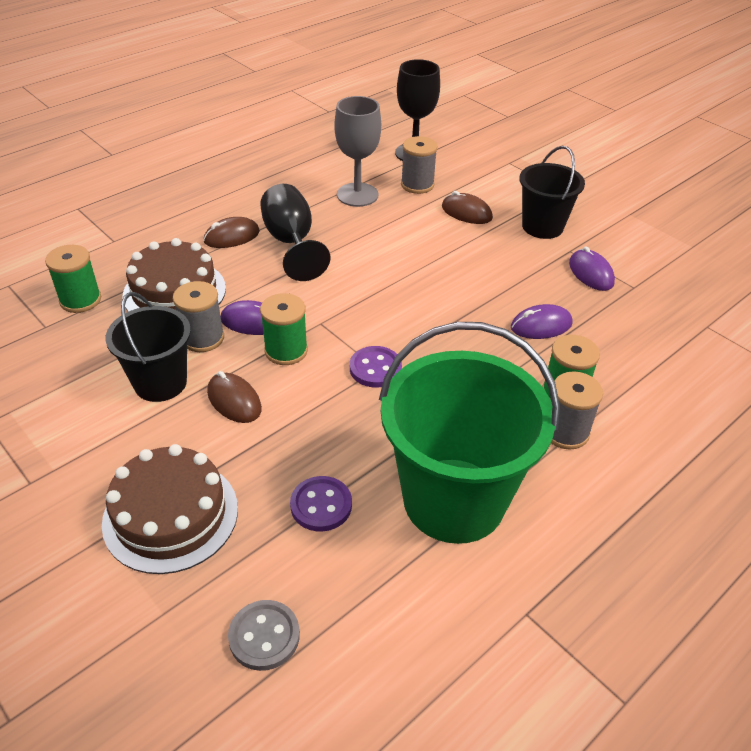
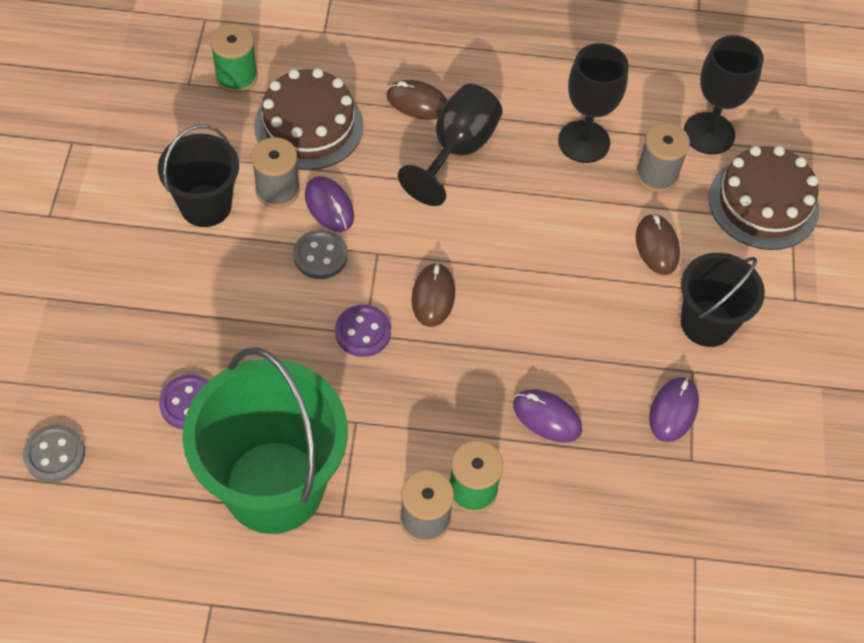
camera: 45 degrees right, 15 degrees up
brown cake [102,444,238,574] -> brown cake moved to [709,146,819,250]
brown mouse [207,371,262,423] -> brown mouse moved to [412,263,455,327]
green spool [260,293,308,365] -> grey button [293,230,348,279]
grey goblet [334,96,381,207] -> black goblet [558,43,629,163]

